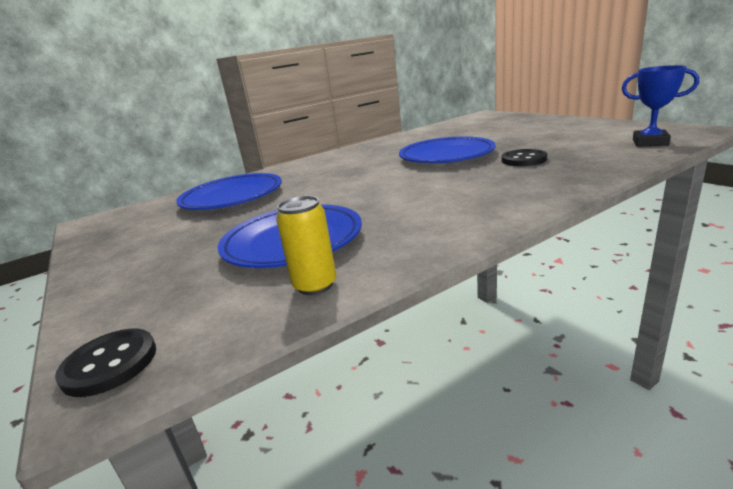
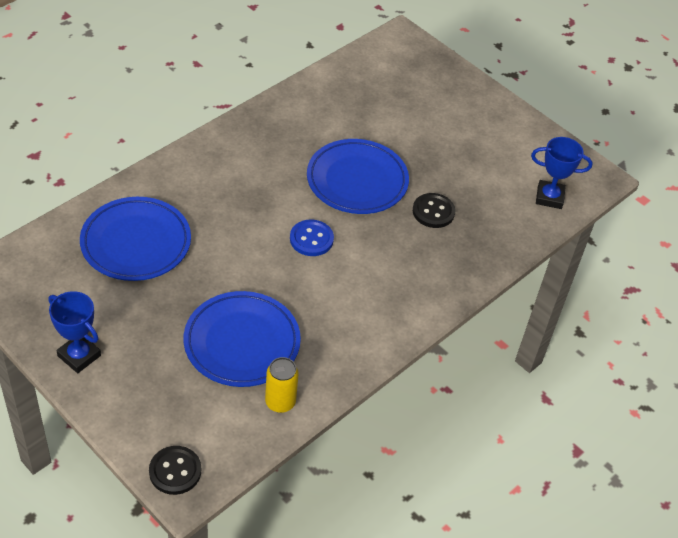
camera: 20 degrees left, 25 degrees up
none -> blue trophy [49,291,101,373]
none -> blue button [290,220,334,256]

